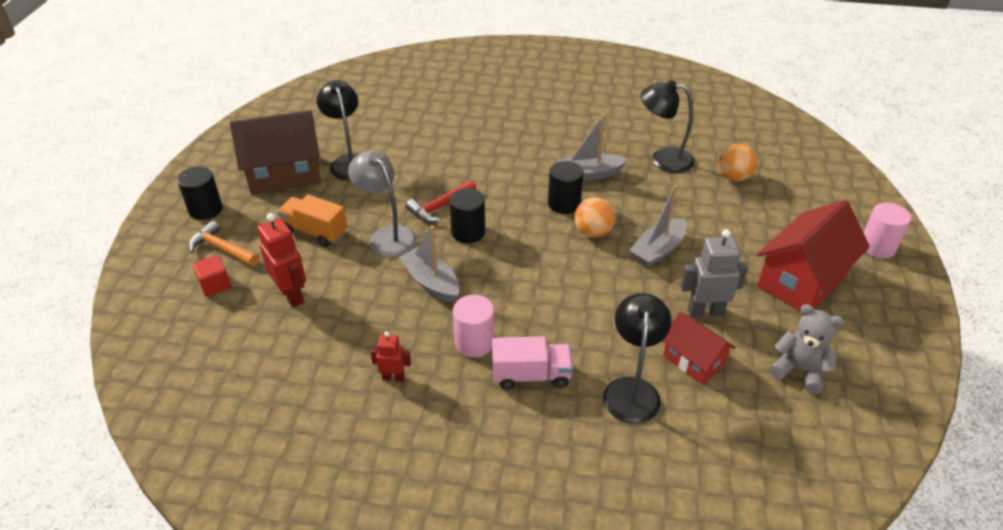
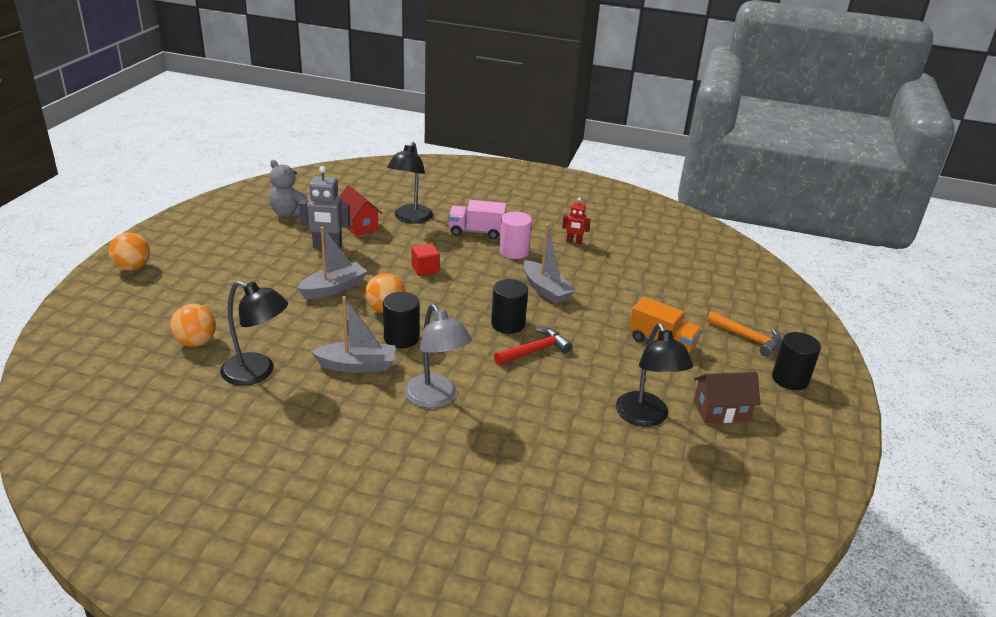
camera: 175 degrees left, 10 degrees down
red cube [193,255,231,297] -> red cube moved to [411,243,440,276]
brown house [230,110,321,194] -> brown house [694,372,761,423], size x0.58
red robot [257,213,306,307] -> none
grey lamp [348,150,417,257] -> grey lamp moved to [404,304,472,408]
red house [756,200,870,312] -> none
pink cylinder [863,202,911,259] -> orange ball [108,233,150,271]

